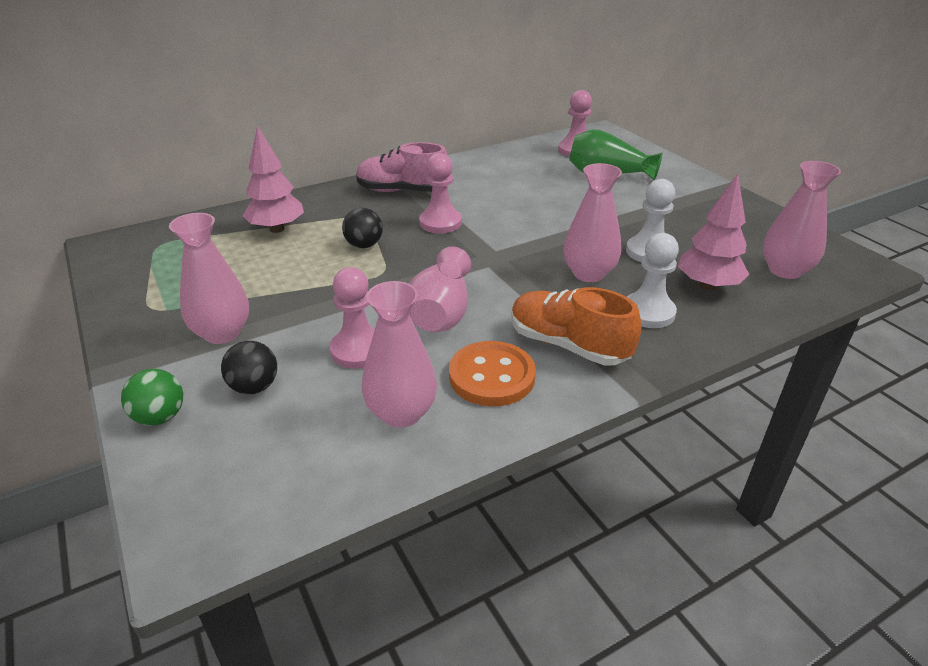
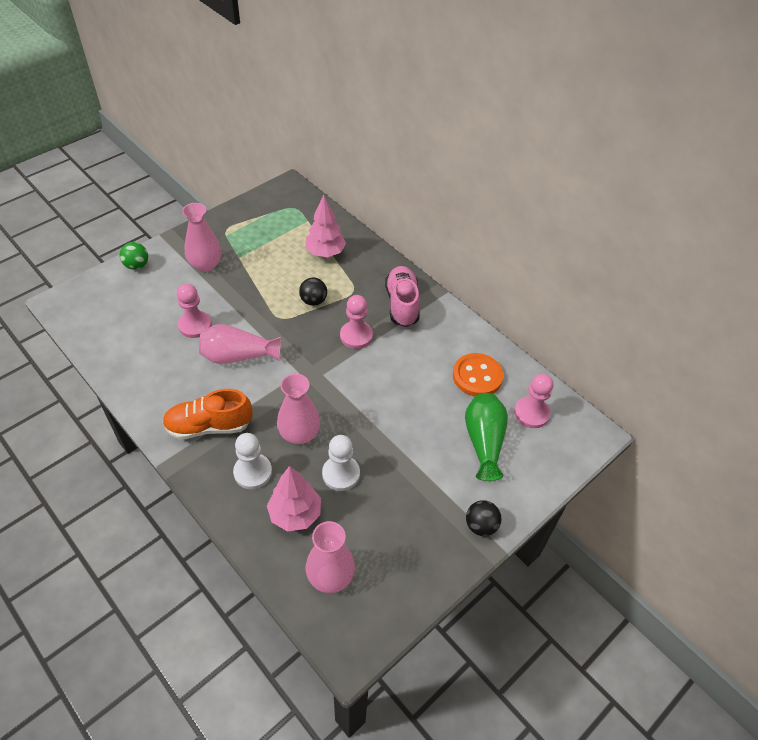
camera: 75 degrees right, 15 degrees up
black ball [221,341,277,394] -> black ball moved to [466,500,502,536]
pink vase [362,281,437,428] -> none
orange button [449,341,536,406] -> orange button moved to [453,353,503,396]
orange shoe [511,287,642,366] -> orange shoe turned 120 degrees counterclockwise [163,389,253,440]

